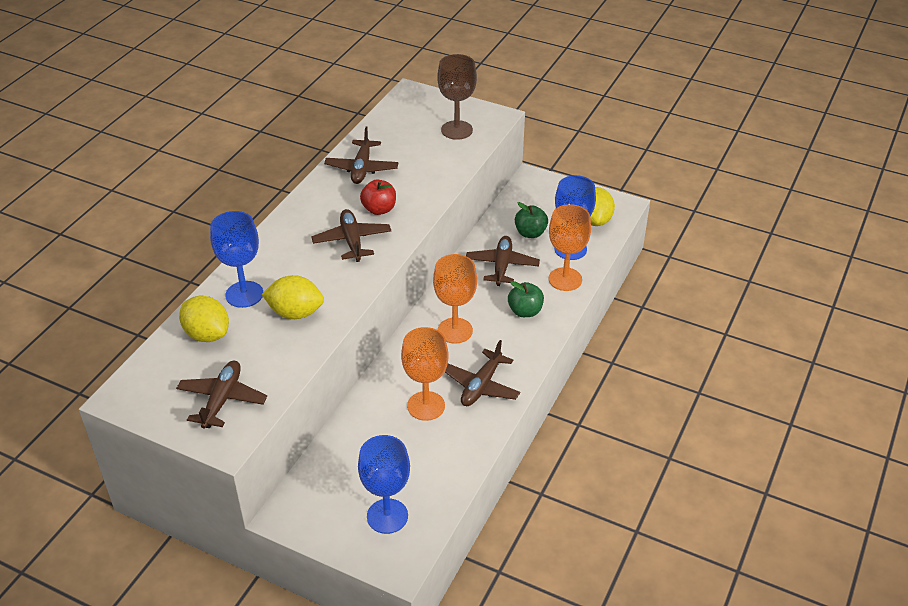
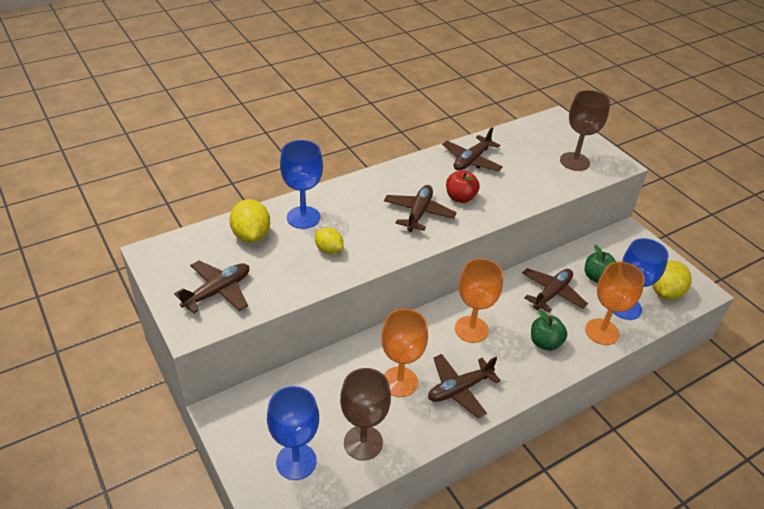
camera: 30 degrees right, 0 degrees up
yellow lemon [262,275,324,319] -> yellow lemon [315,227,343,254], size x0.64
none -> brown goblet [340,368,391,460]

